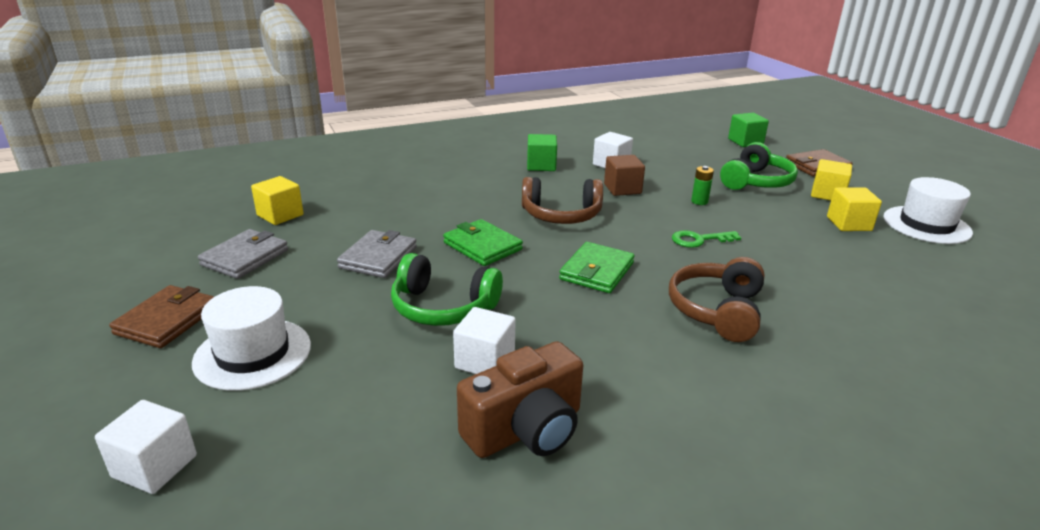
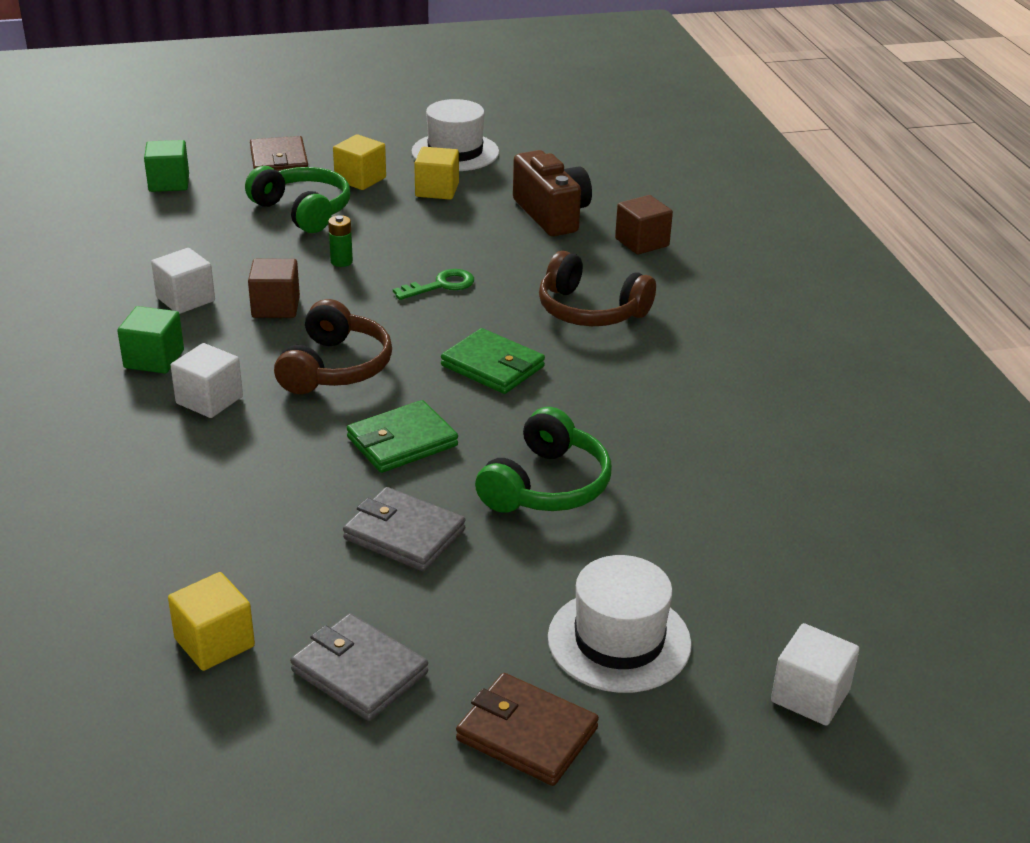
camera: 80 degrees left, 5 degrees up
white cube [453,307,516,374] -> white cube moved to [171,343,243,418]
brown camera [457,341,583,458] -> brown camera moved to [513,150,592,236]
green key [672,230,741,248] -> green key turned 120 degrees counterclockwise [393,269,474,300]
none -> brown cube [615,195,673,255]

